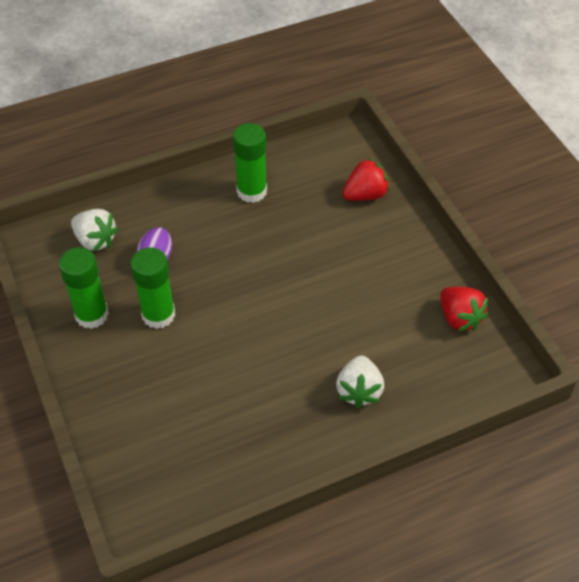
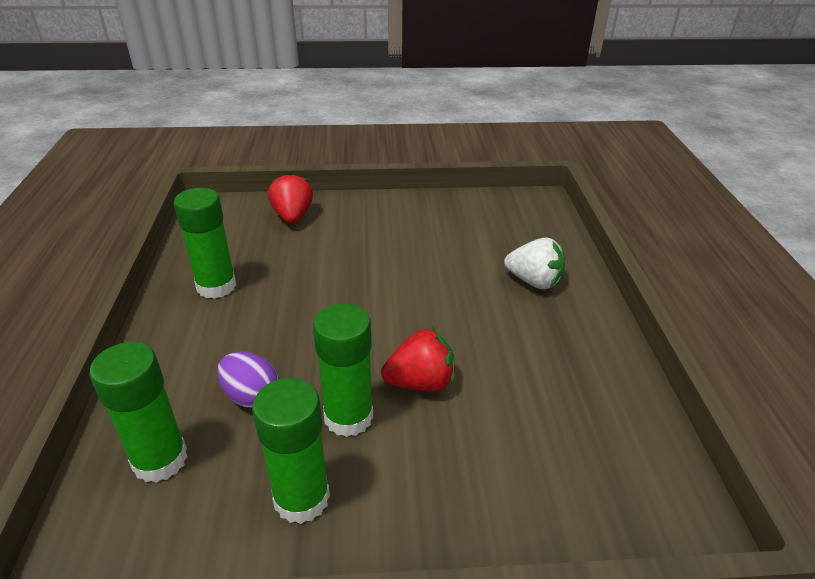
camera: 70 degrees left, 15 degrees down
white strawberry [71,209,119,252] -> green glue stick [89,342,188,483]
red strawberry [440,287,488,332] -> red strawberry moved to [381,327,455,391]

